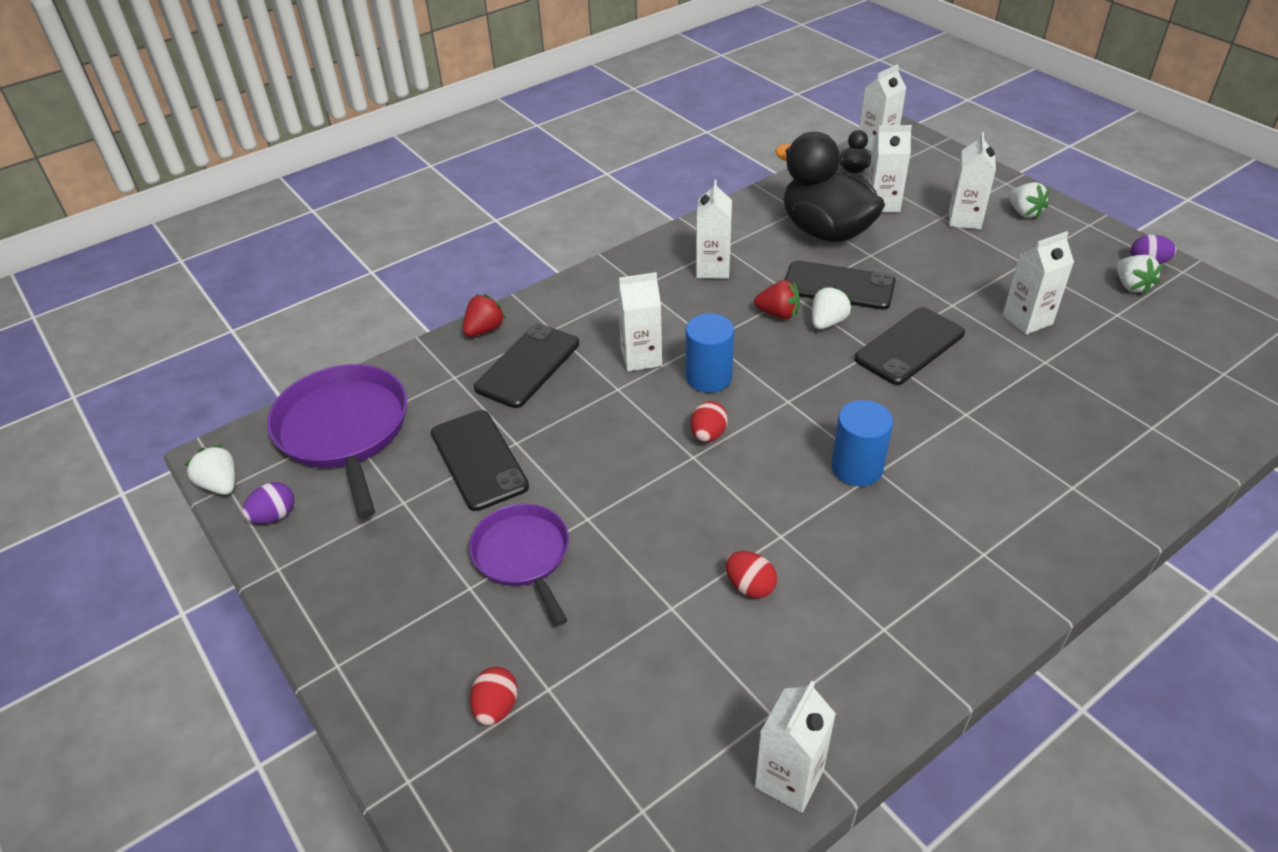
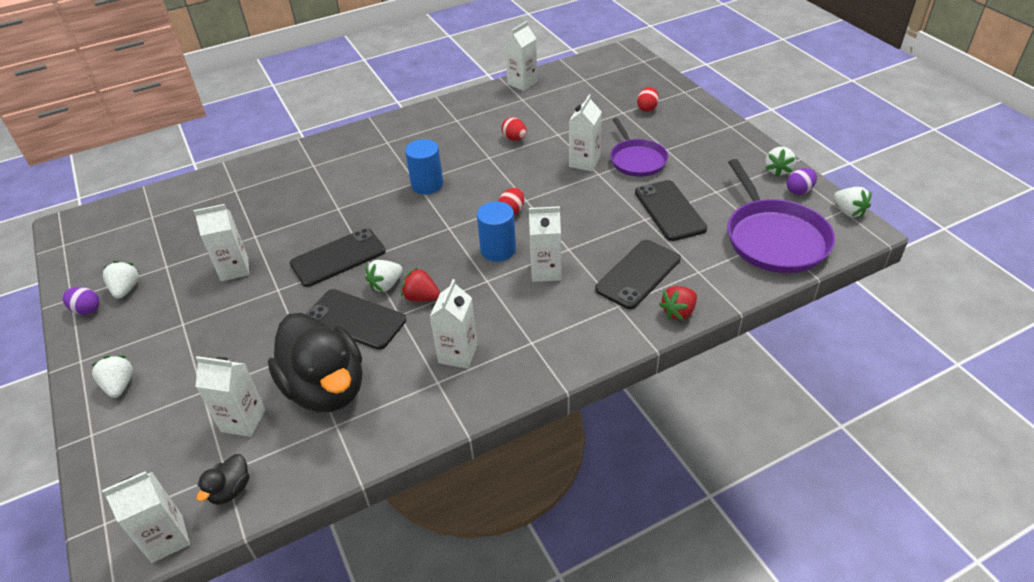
camera: 170 degrees left, 0 degrees up
white carton [949,132,996,229] -> white carton moved to [569,94,602,171]
none -> white strawberry [765,147,796,177]

